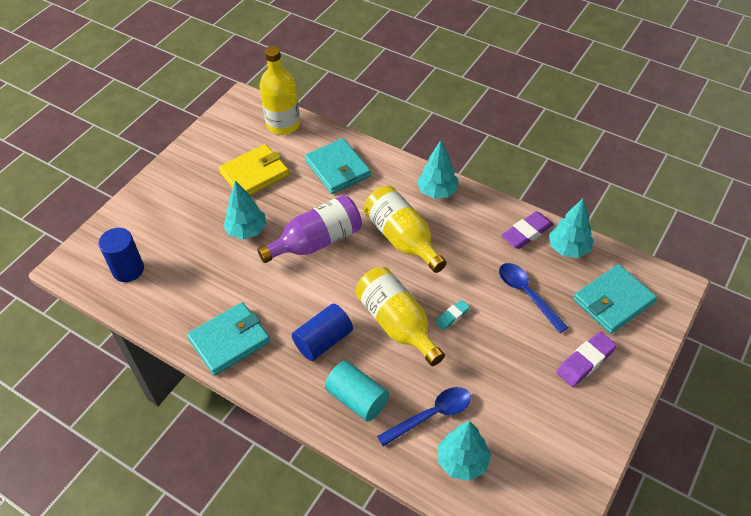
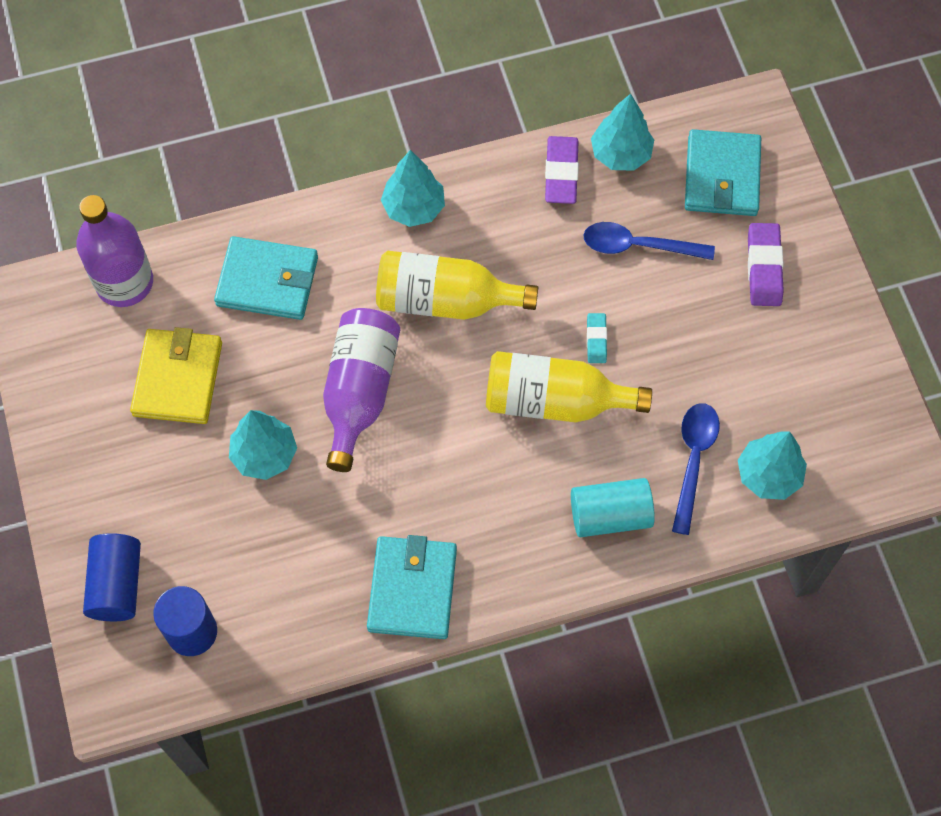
camera: 50 degrees left, 15 degrees up
yellow bottle [259,46,300,135] -> purple bottle [76,195,153,307]
blue cylinder [292,304,353,361] -> blue cylinder moved to [83,533,141,621]

